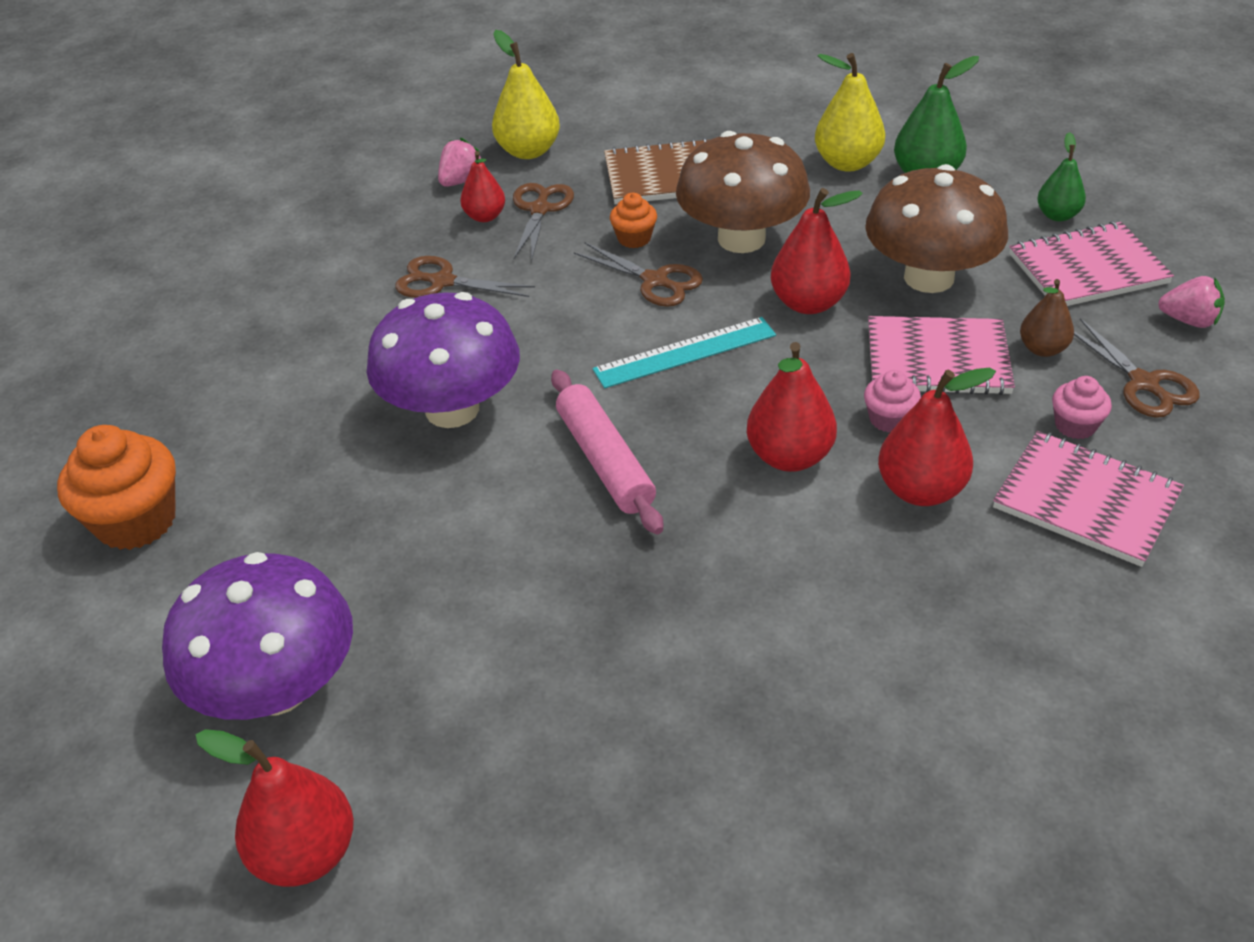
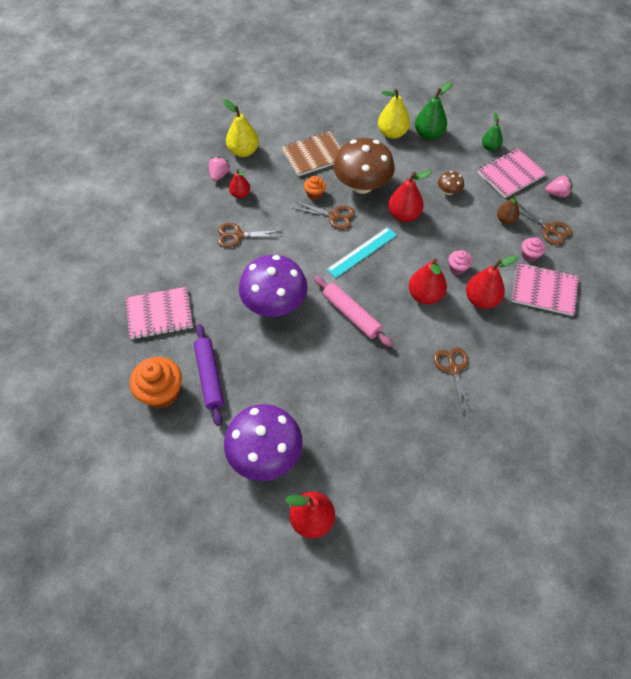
camera: 20 degrees left, 15 degrees up
brown scissors [513,183,574,262] -> brown scissors moved to [434,347,473,414]
brown mushroom [865,164,1008,293] -> brown mushroom [438,171,464,195], size x0.44
pink notebook [868,316,1015,395] -> pink notebook moved to [126,287,193,340]
none -> purple rolling pin [194,324,224,426]

